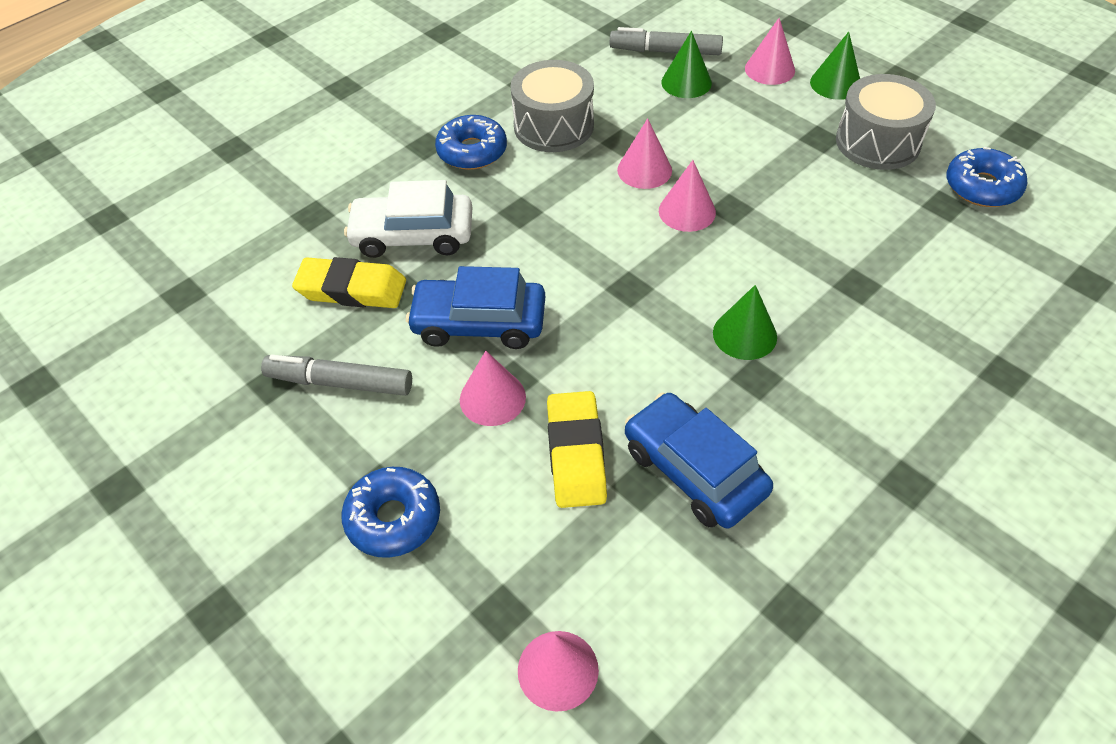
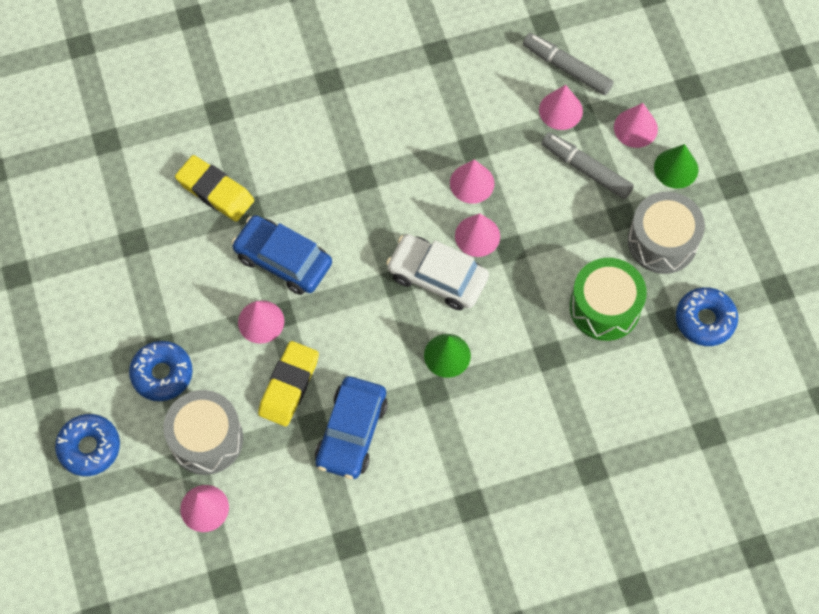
camera: 25 degrees right, 15 degrees up
grey marker [261,355,412,396] -> grey marker moved to [541,132,634,199]
white car [344,180,472,258] -> white car moved to [386,234,489,310]
blue donut [435,115,507,170] -> blue donut moved to [55,414,120,476]
grey drum [511,60,594,152] -> grey drum moved to [163,390,243,475]
blue car [625,393,773,528] -> blue car turned 150 degrees counterclockwise [315,376,388,479]
green cone [661,31,712,98] -> pink cone [539,85,583,130]
none -> green drum [570,258,647,341]

